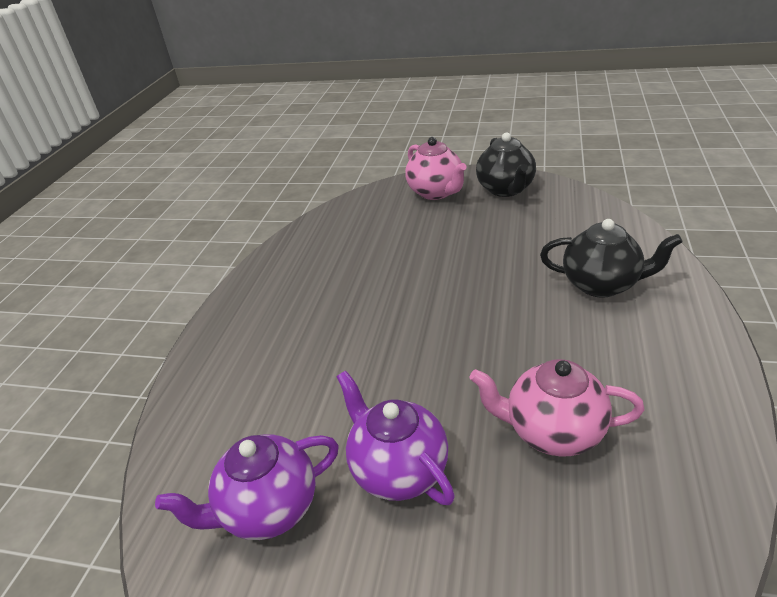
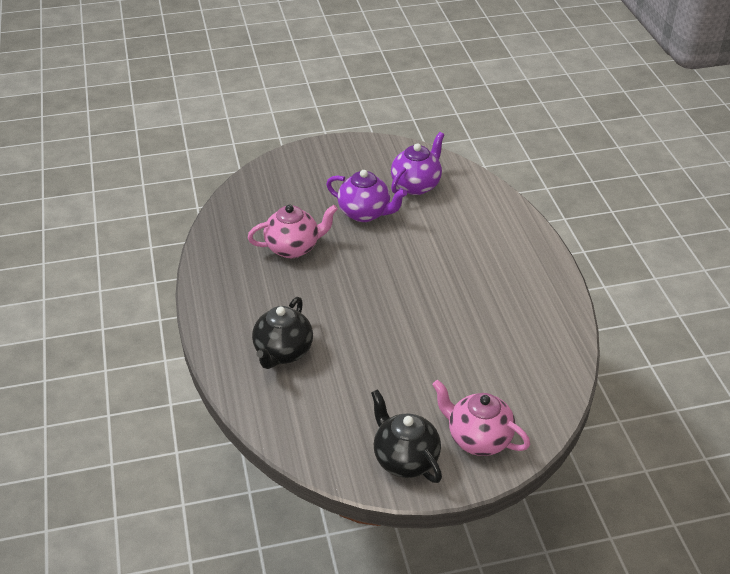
camera: 150 degrees right, 5 degrees up
black teapot [540,219,683,298] -> black teapot turned 60 degrees counterclockwise [252,297,313,369]

